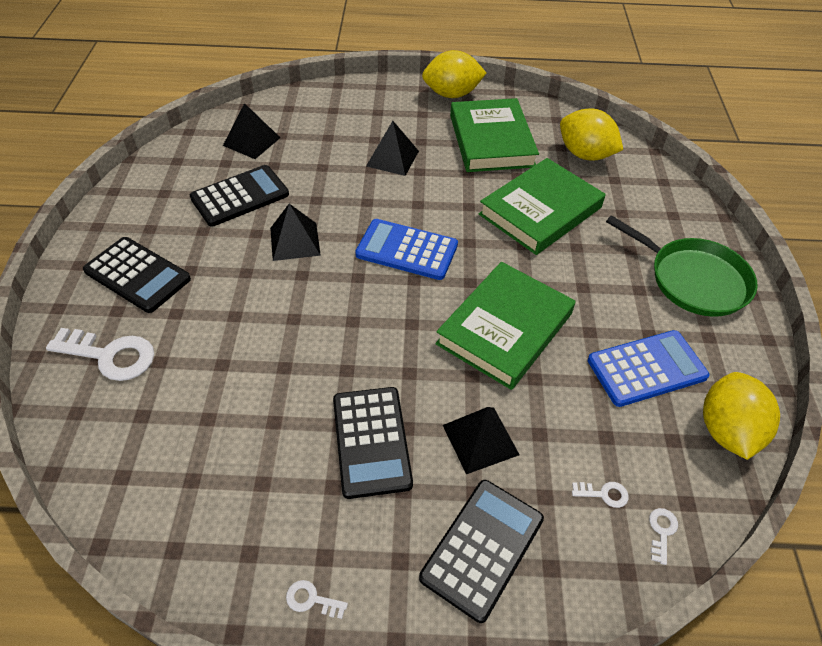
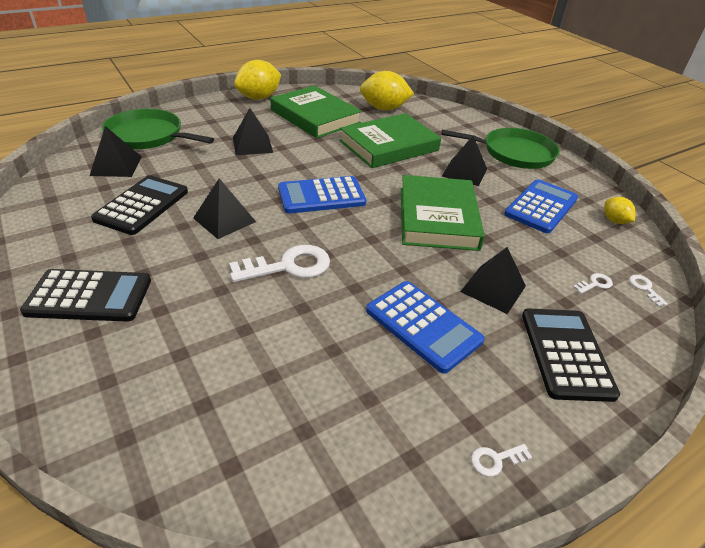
camera: 35 degrees left, 10 degrees down
white key [46,328,154,381] -> white key moved to [229,245,330,282]
black calculator [333,387,413,499] -> blue calculator [366,281,485,374]
green book [479,158,606,255] -> green book turned 45 degrees clockwise [339,113,441,168]
yellow lemon [703,372,780,460] -> yellow lemon [604,197,636,224], size x0.53
none -> green pan [102,109,214,149]
none -> black pyramid [442,136,487,186]

